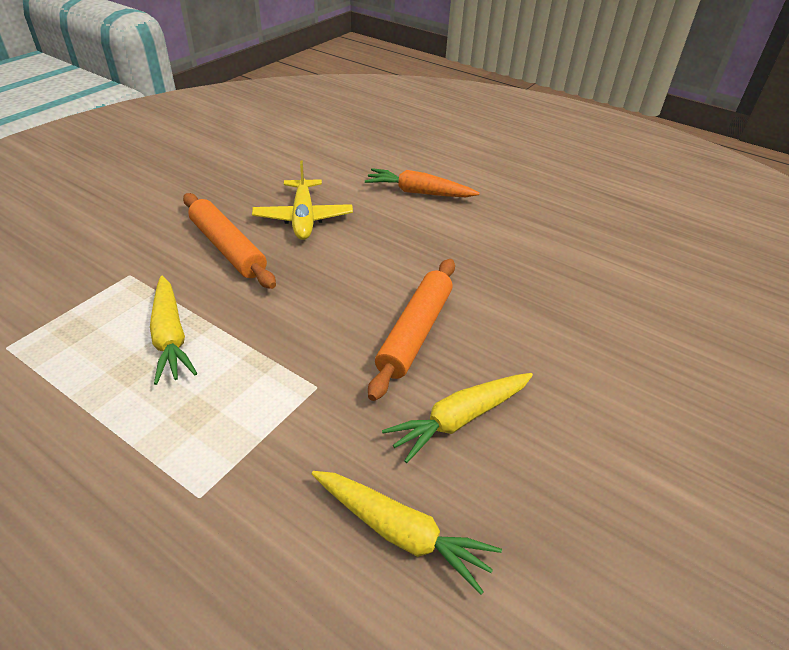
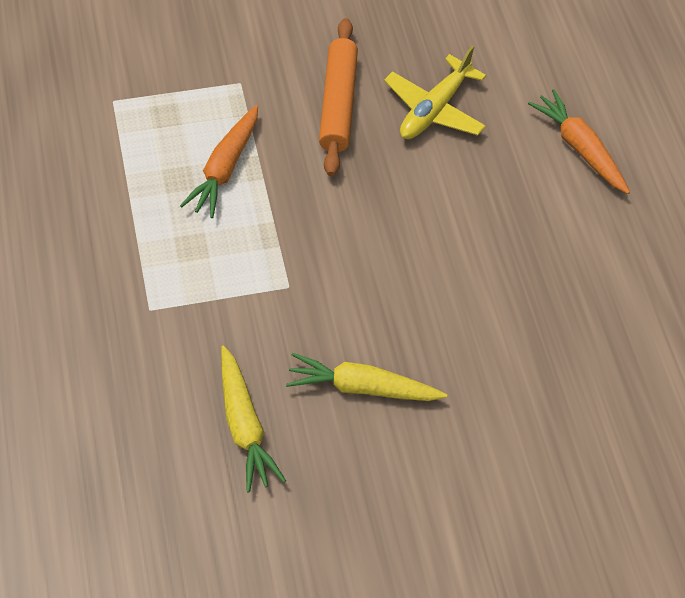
camera: 40 degrees right, 15 degrees up
yellow carrot [150,276,198,385] -> orange carrot [180,105,258,218]
orange rolling pin [368,259,455,401] -> none

